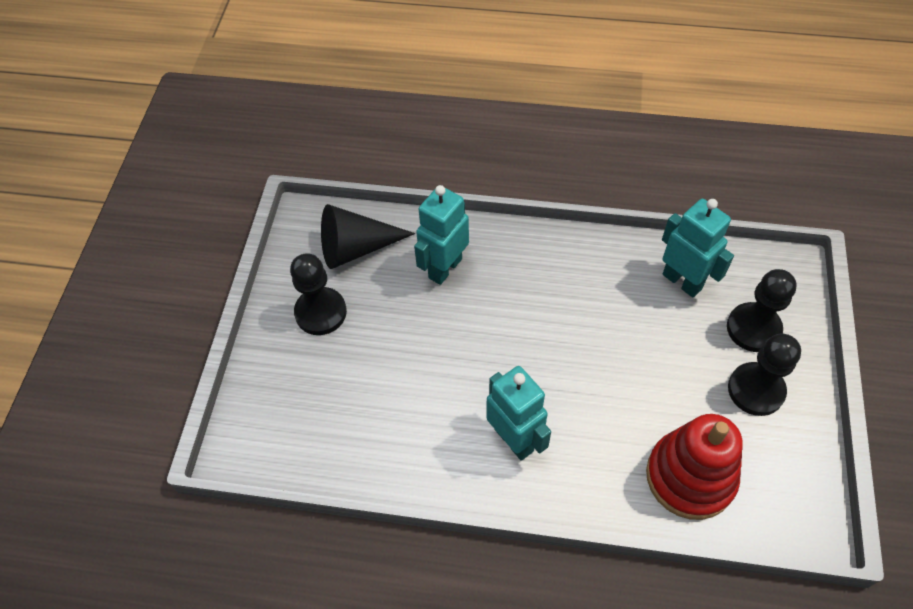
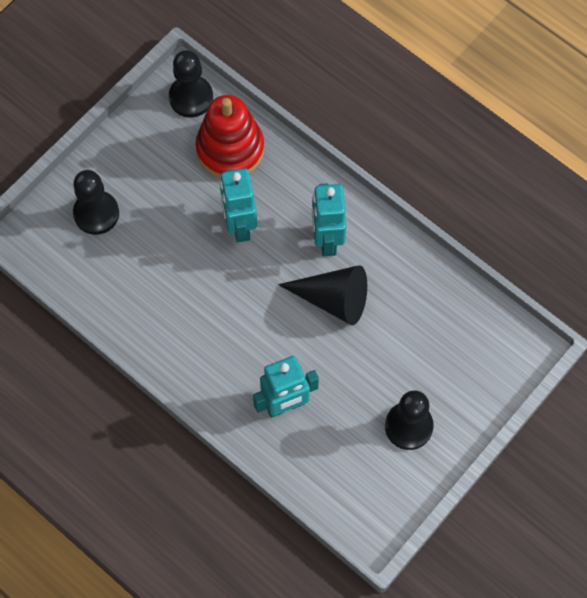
camera: 150 degrees left, 10 degrees up
black cone [321,204,415,269] -> black cone moved to [278,265,367,325]
turquoise robot [662,199,734,297] -> turquoise robot moved to [220,168,257,242]
black pawn [728,333,801,416] -> black pawn moved to [169,50,213,117]

